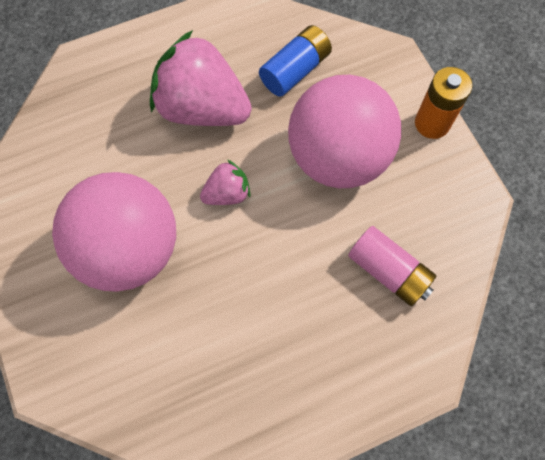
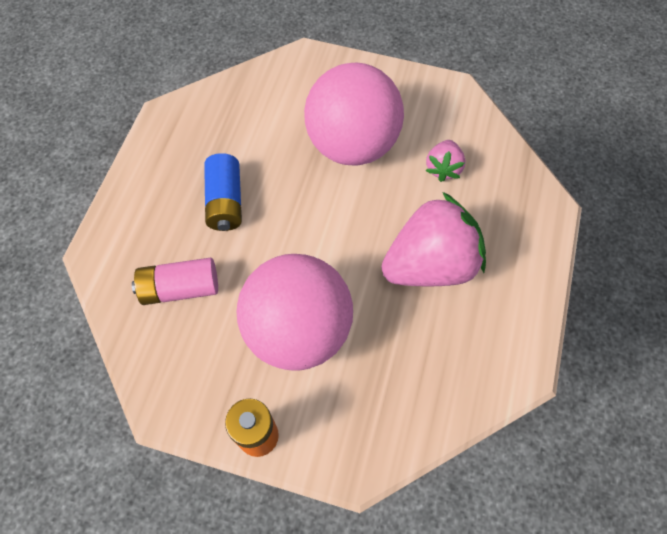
camera: 130 degrees right, 5 degrees down
pink strawberry [200,159,250,205] -> pink strawberry moved to [426,140,466,182]
blue battery [259,25,332,97] -> blue battery moved to [204,153,242,231]

